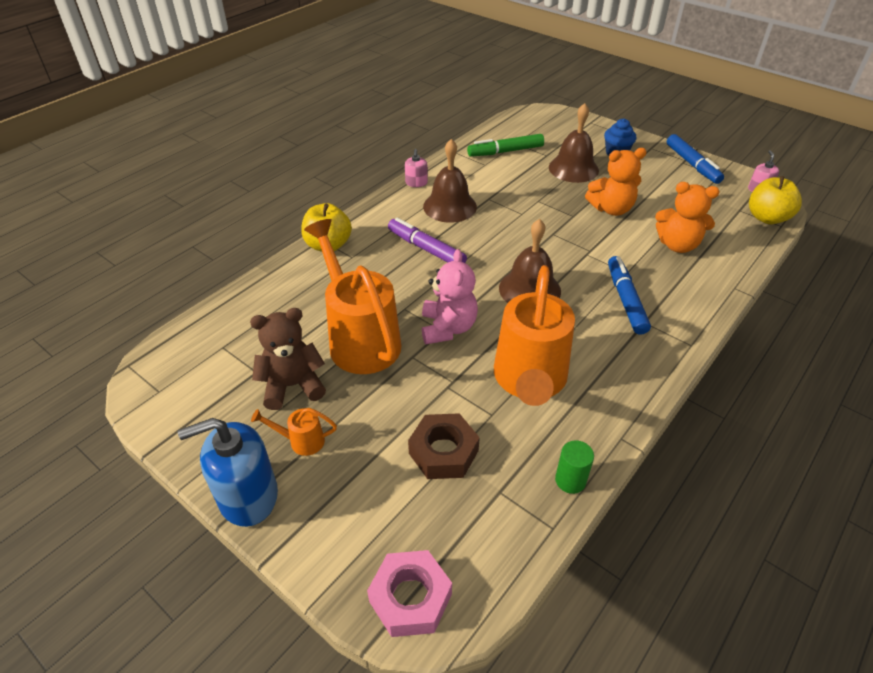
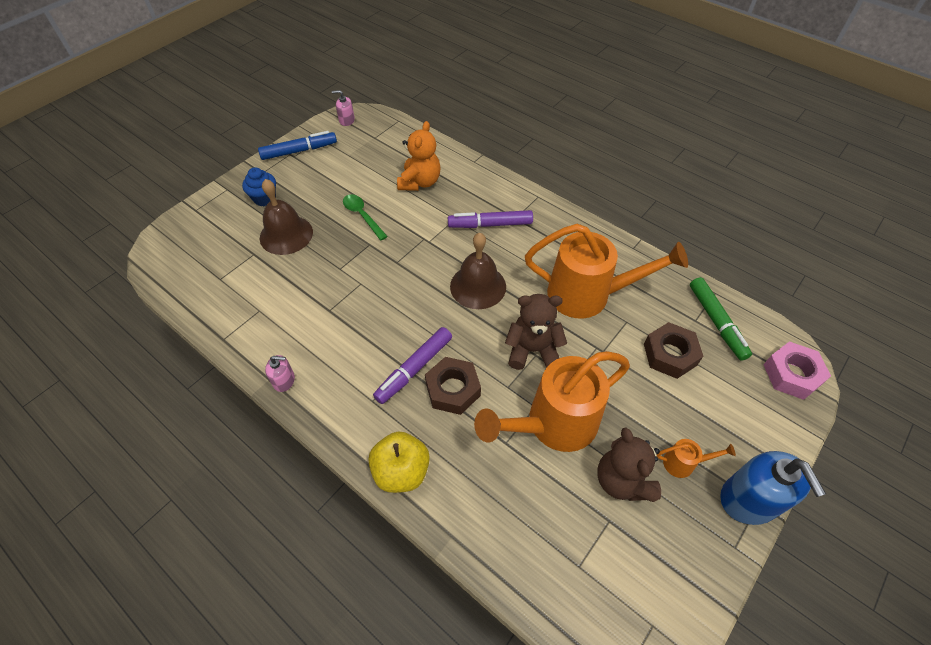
camera: 90 degrees left, 10 degrees up
orange watering can [251,408,337,456] -> orange watering can turned 90 degrees counterclockwise [657,439,736,478]
pink teddy bear [422,249,478,344] -> brown teddy bear [505,294,567,370]
brown bell [423,139,477,223] -> none
green marker [467,134,544,157] -> green marker moved to [690,277,752,361]
green cylinder [555,440,594,494] -> none
orange teddy bear [585,148,647,216] -> green spoon [343,194,388,240]
blue marker [608,256,651,335] -> purple marker [448,210,533,228]
yellow apple [749,176,802,224] -> none
none -> brown nut [425,357,481,415]

